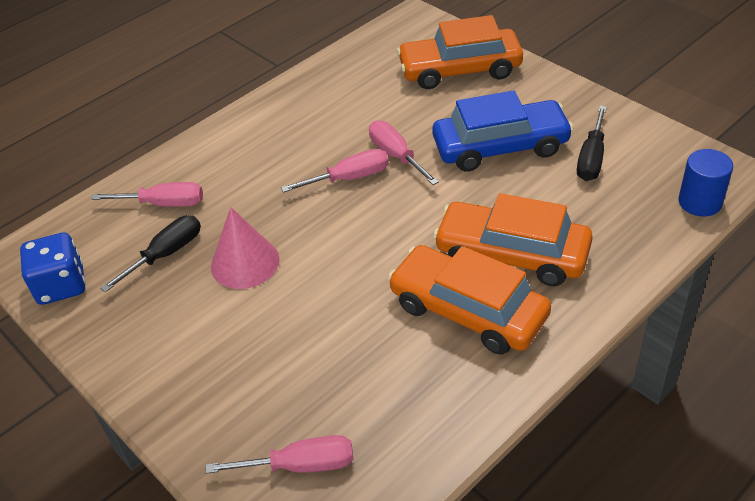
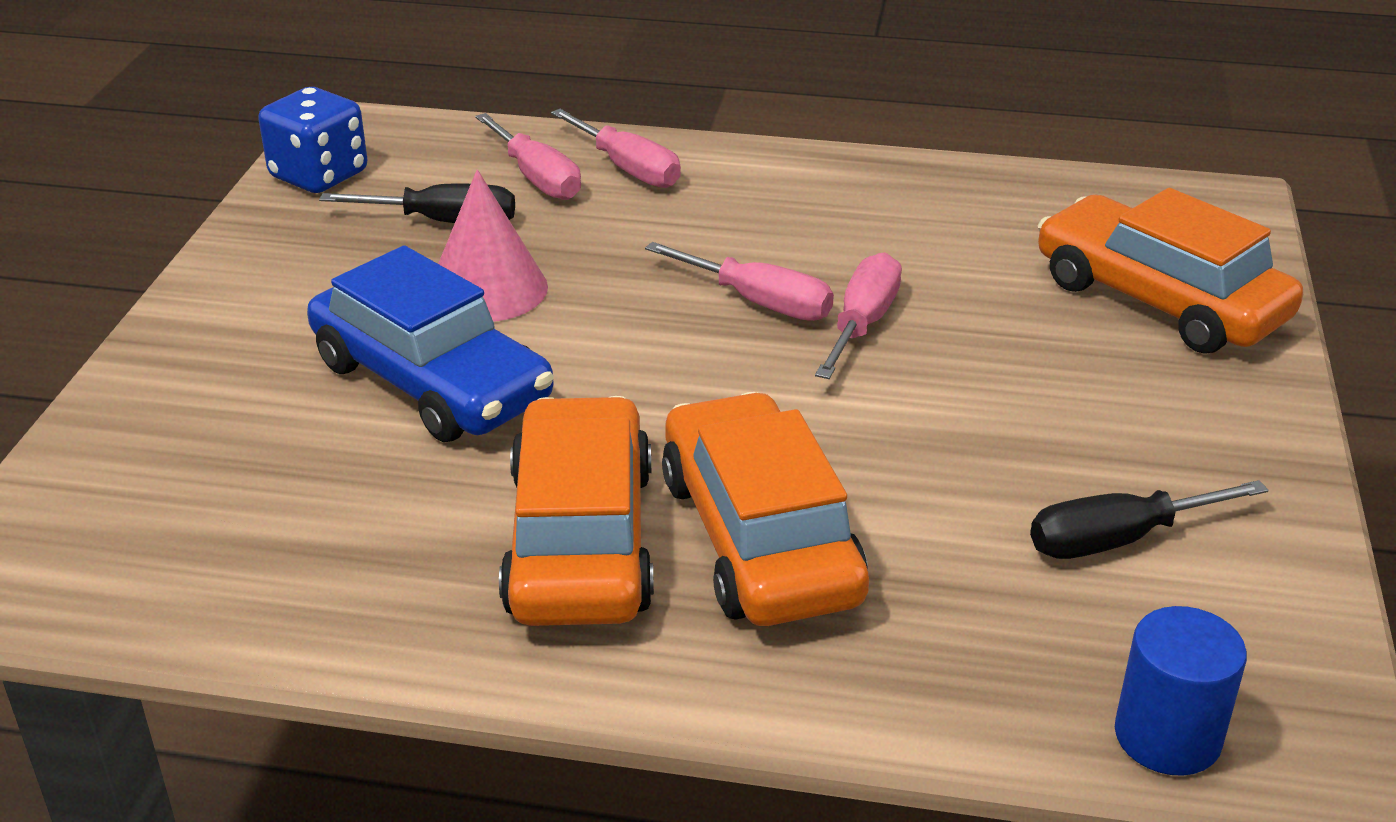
camera: 50 degrees right, 10 degrees down
pink screwdriver [206,435,353,474] -> pink screwdriver moved to [551,109,681,188]
blue car [432,90,574,172] -> blue car moved to [307,245,554,442]

